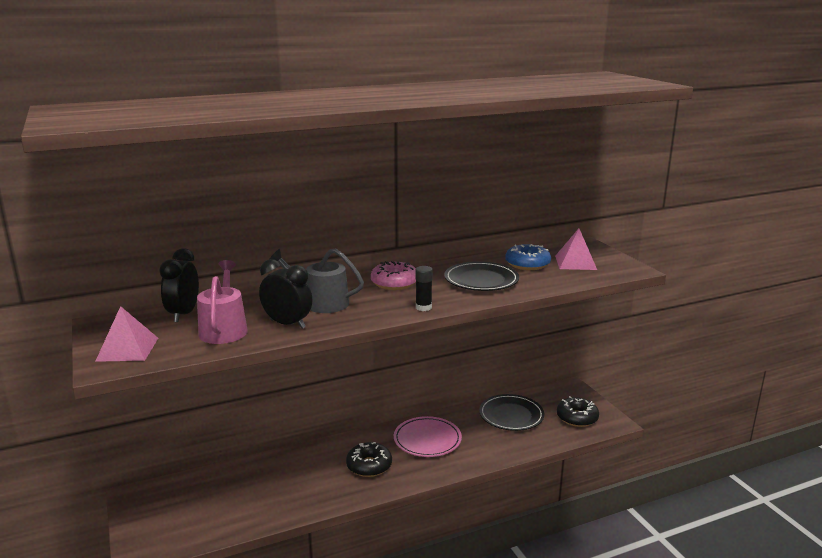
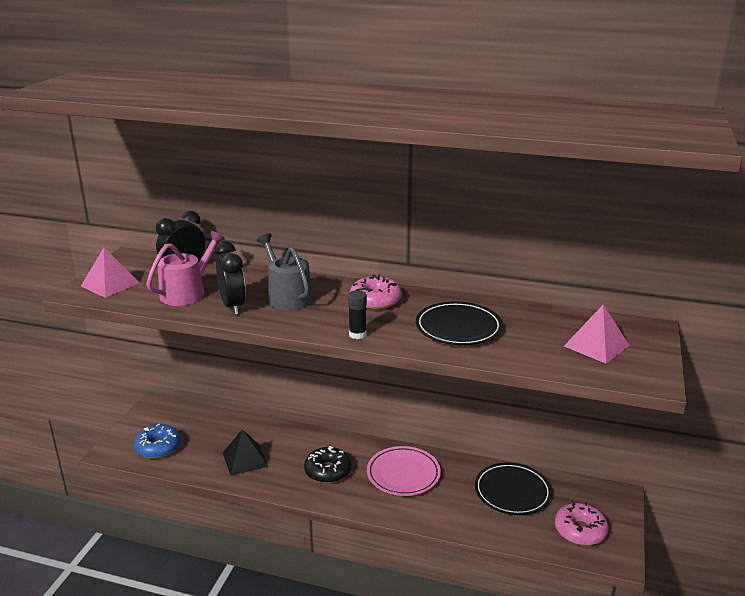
camera: 40 degrees right, 5 degrees up
blue donut [505,244,551,270] -> blue donut moved to [134,423,181,459]
black donut [557,396,599,427] -> pink donut [555,501,609,546]
none -> black pyramid [223,429,268,476]

